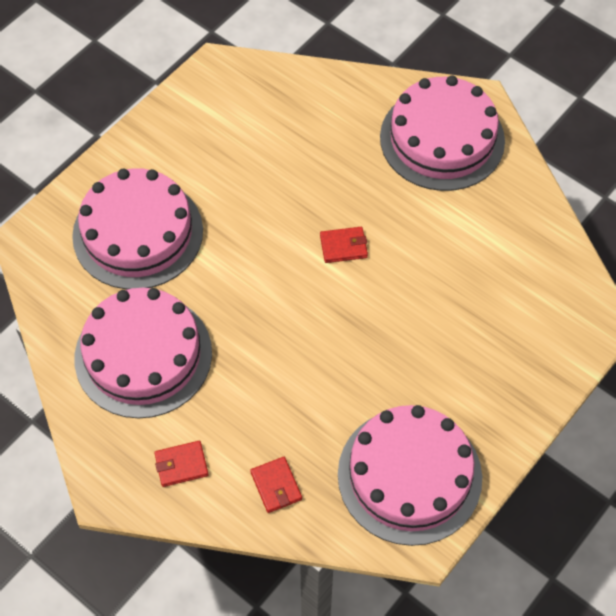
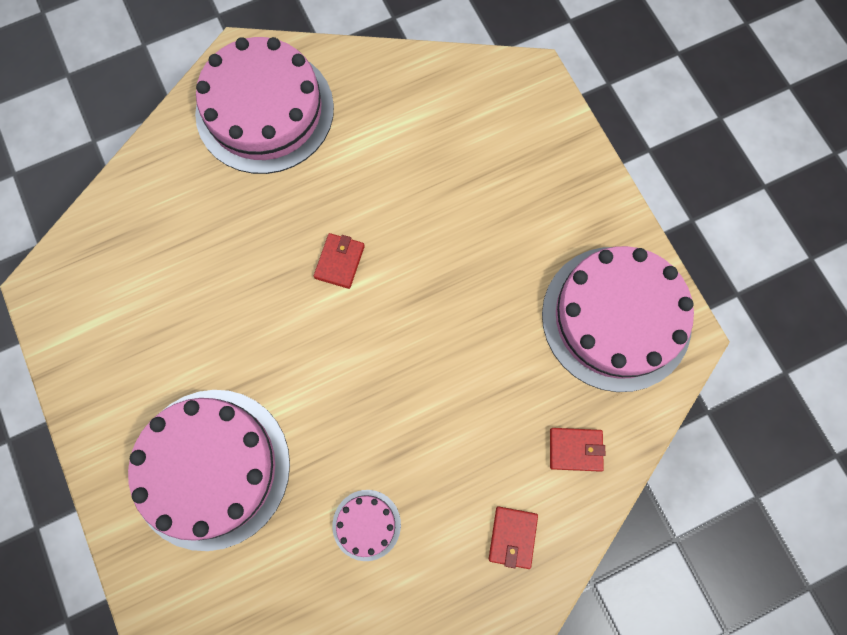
camera: 65 degrees left, 15 degrees up
pink cake [74,288,212,419] -> pink cake [332,490,401,561], size x0.43

